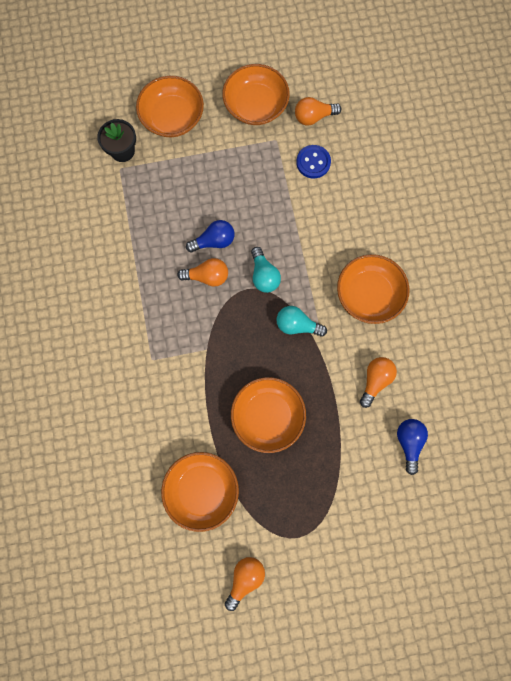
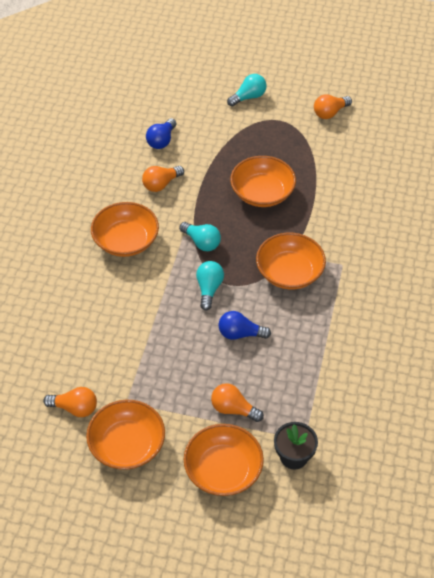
camera: 155 degrees left, 25 degrees down
orange bowl [161,452,239,532] -> orange bowl moved to [256,233,326,290]
orange light bulb [178,258,228,287] -> orange light bulb moved to [211,383,264,422]
blue button [296,145,331,178] -> none
none -> turquoise light bulb [227,74,266,107]

